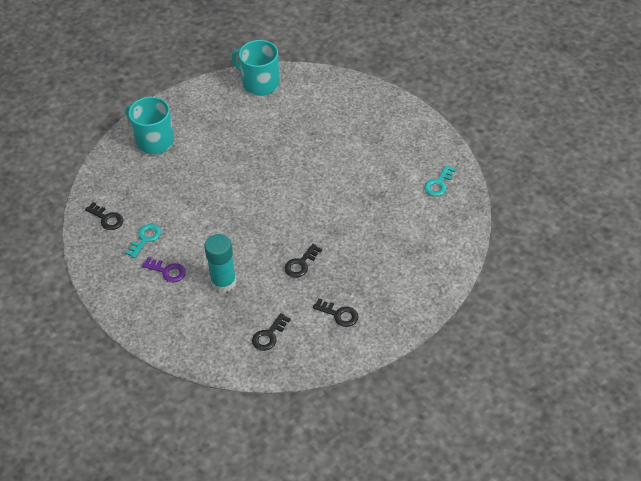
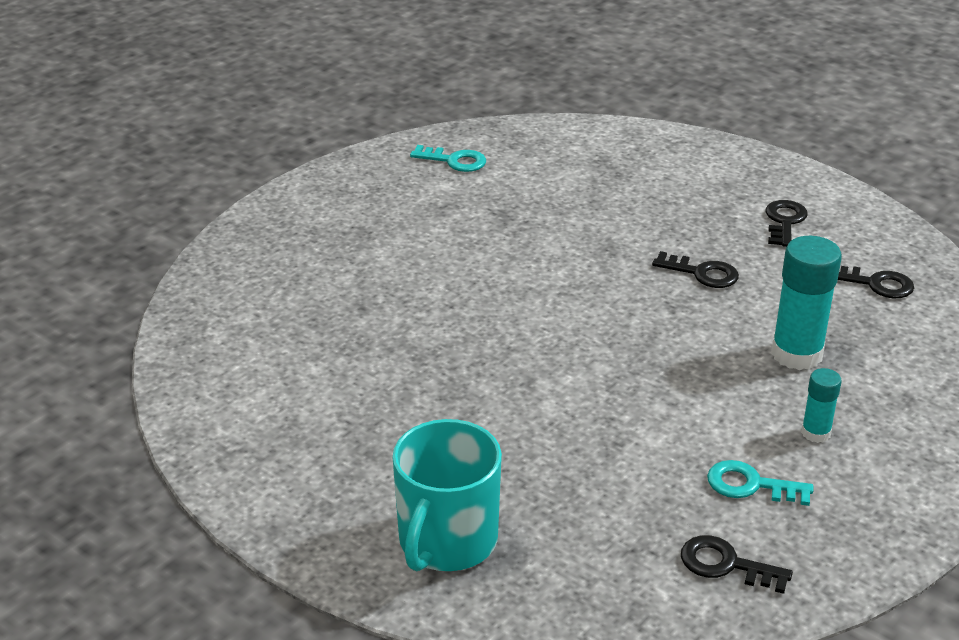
camera: 105 degrees left, 15 degrees down
black key [85,202,123,230] -> black key turned 90 degrees counterclockwise [681,535,793,594]
purple key [142,257,186,282] -> turquoise glue stick [801,368,842,443]
turquoise mug [232,40,279,96] -> none

